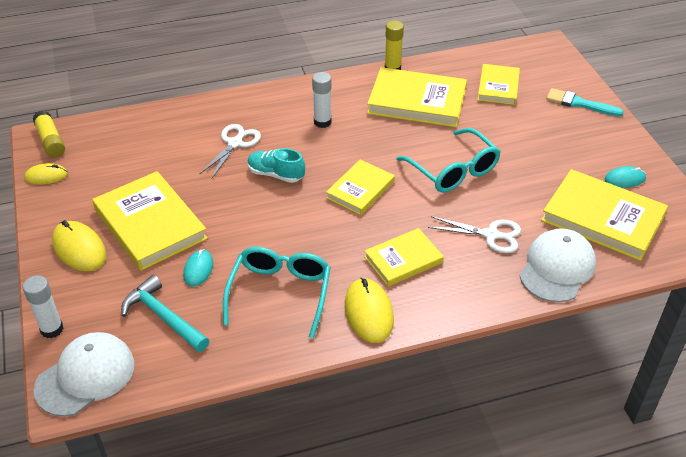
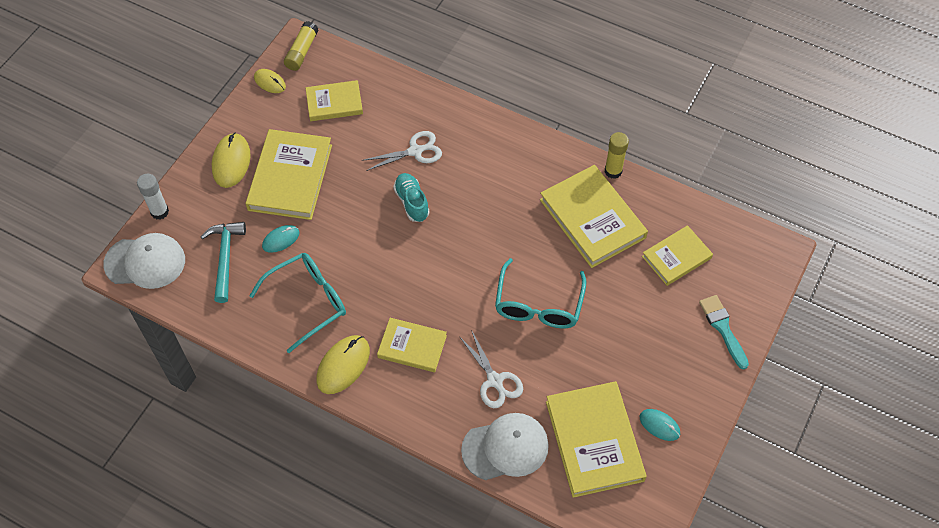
camera: 45 degrees right, 15 degrees up
white glue stick [312,72,332,128] -> none
yellow book [326,160,395,215] -> yellow book moved to [306,80,363,121]

